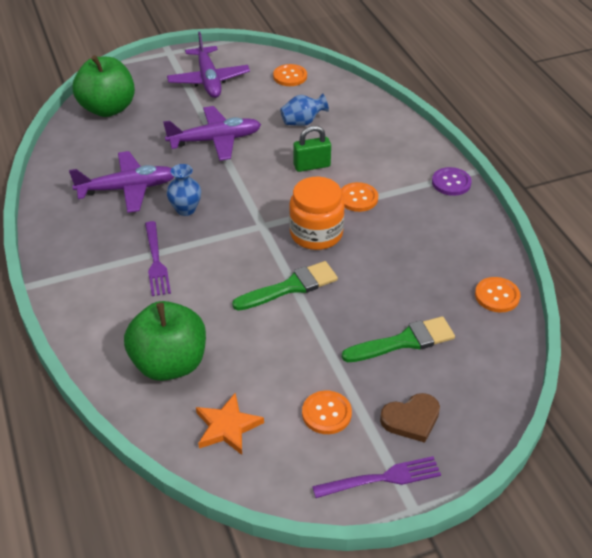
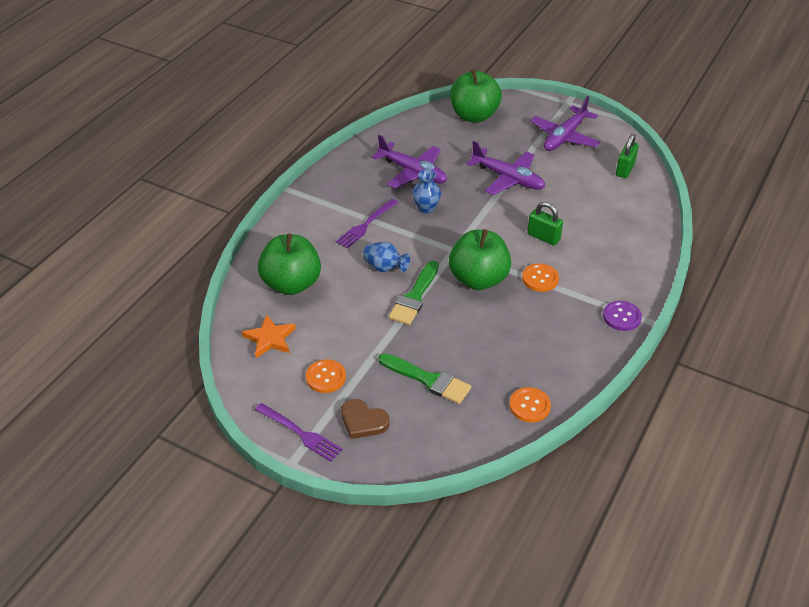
camera: 50 degrees right, 0 degrees up
green brush [232,261,338,311] -> green brush turned 90 degrees clockwise [389,261,439,325]
orange button [273,64,307,86] -> green padlock [616,134,639,178]
blue vase [280,93,329,126] -> blue vase moved to [363,242,410,272]
orange jar [289,177,345,250] -> green apple [449,229,511,290]

